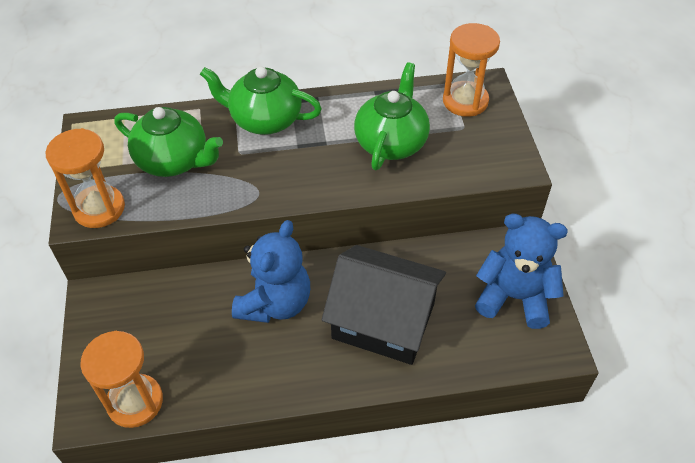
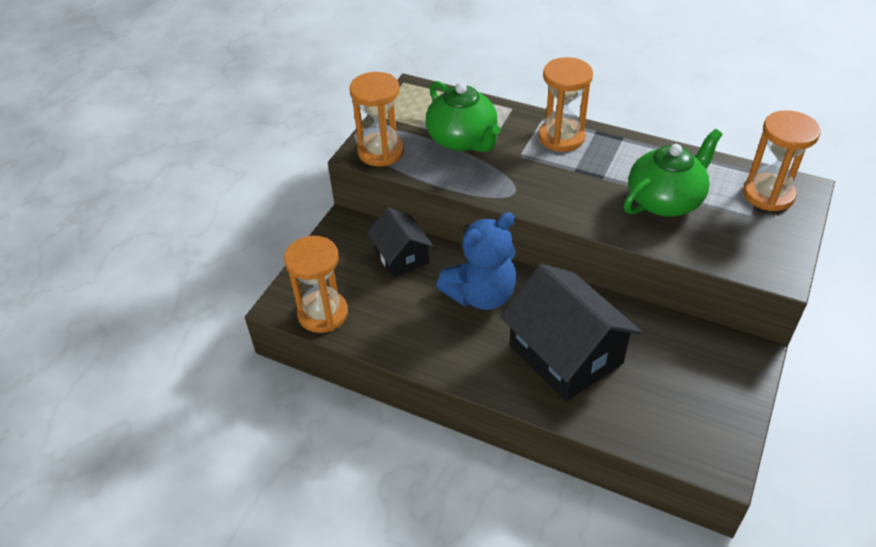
camera: 35 degrees right, 5 degrees down
green teapot [200,67,322,135] -> orange hourglass [539,57,593,152]
blue teddy bear [475,213,568,329] -> none
none -> black house [367,207,434,278]

